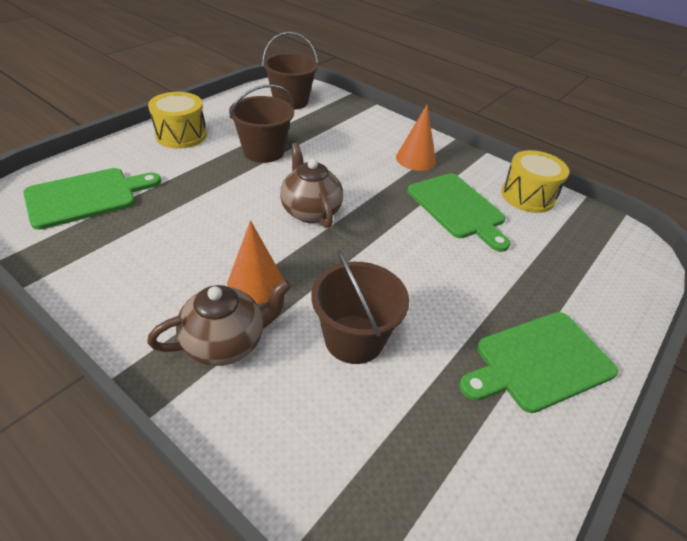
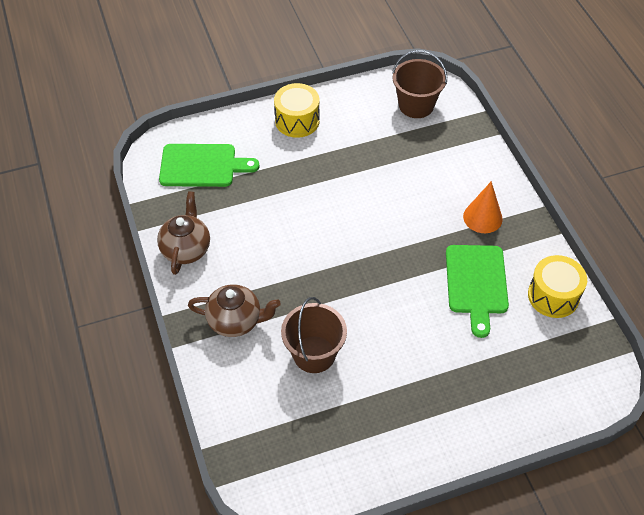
camera: 35 degrees right, 10 degrees up
orange cone [227,220,283,304] -> none
brown bucket [229,85,294,163] -> none
brown teapot [280,143,343,228] -> brown teapot moved to [157,191,210,275]
green cutting board [460,312,618,413] -> none

